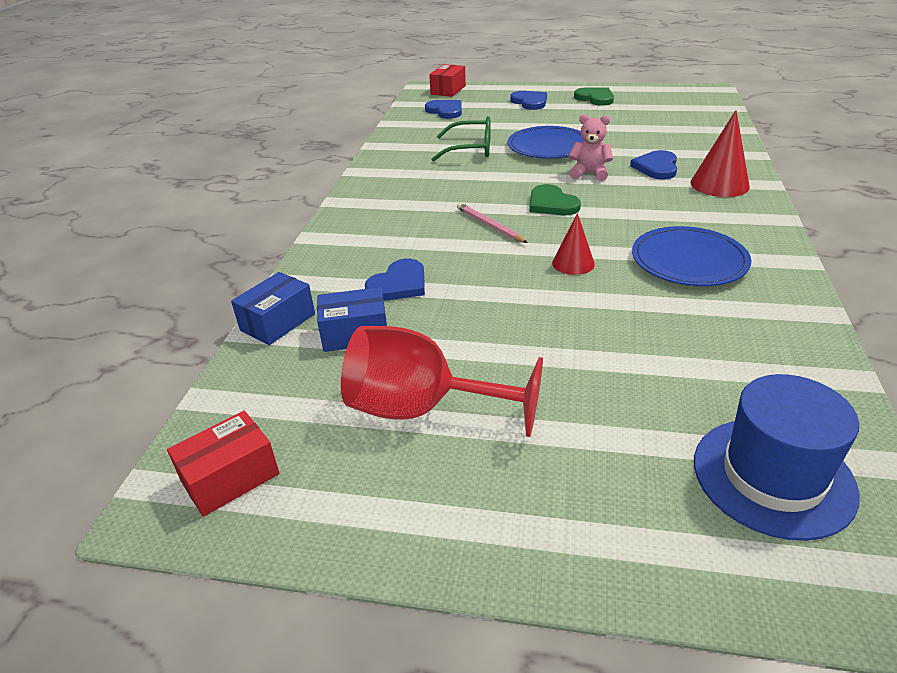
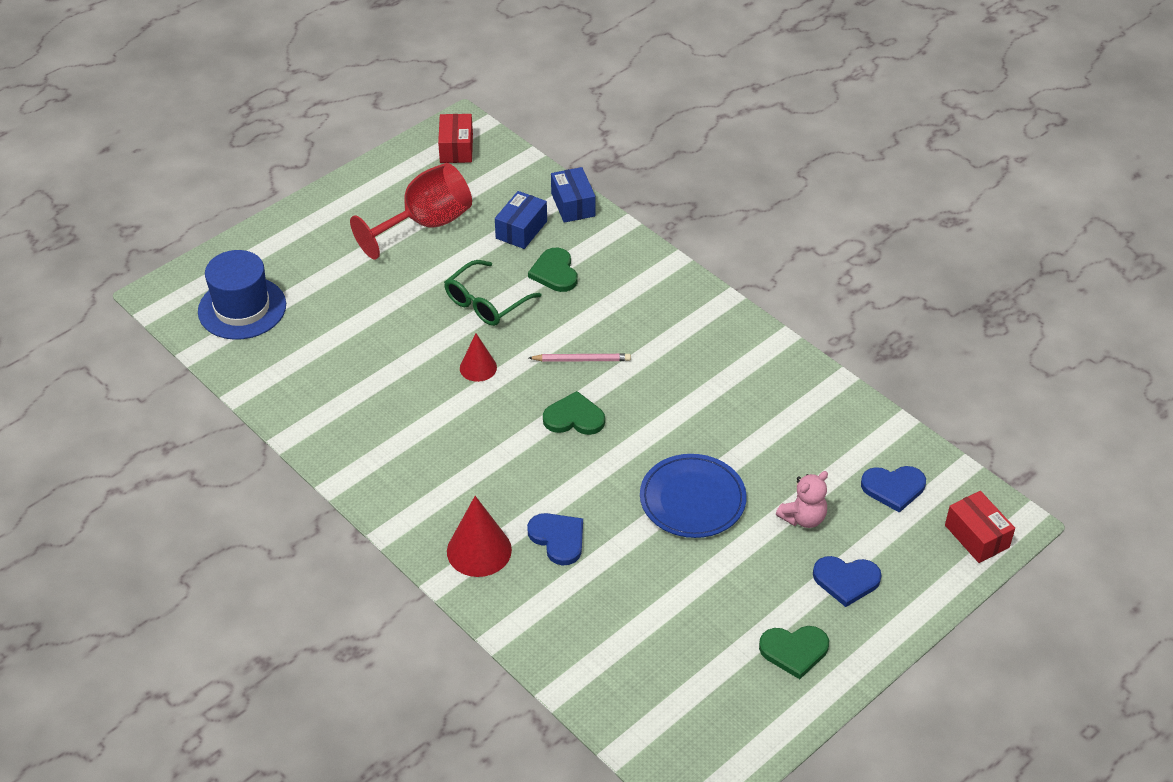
camera: 125 degrees right, 10 degrees up
blue heart [365,259,425,301] -> green heart [528,248,578,292]
green glasses [431,116,491,162] -> green glasses moved to [444,260,542,326]
pink teddy bear [569,114,613,181] -> pink teddy bear moved to [776,471,828,528]
blue plate [632,226,751,286] -> none

